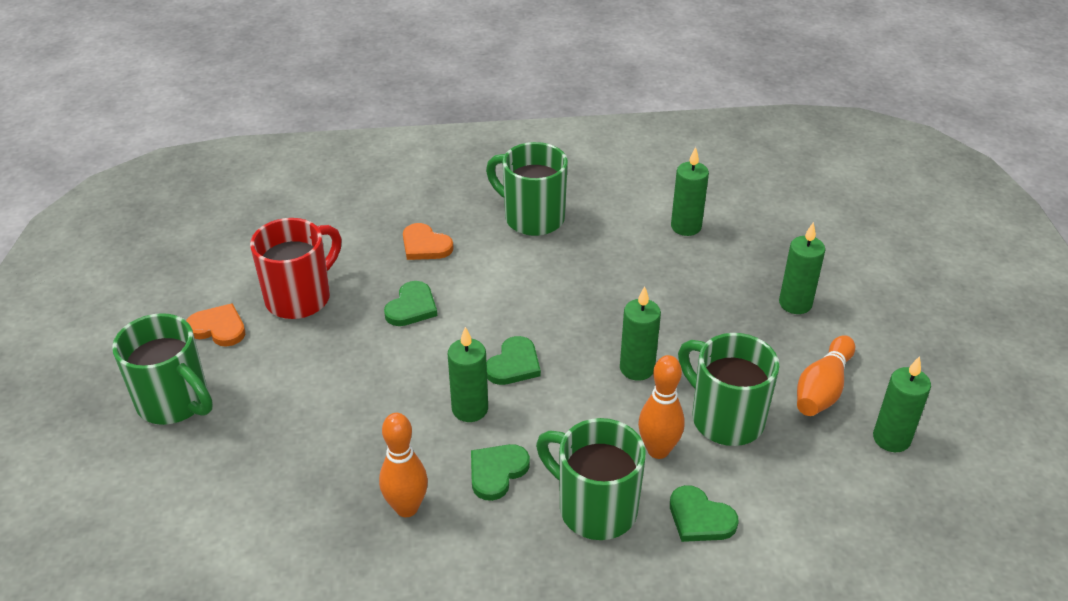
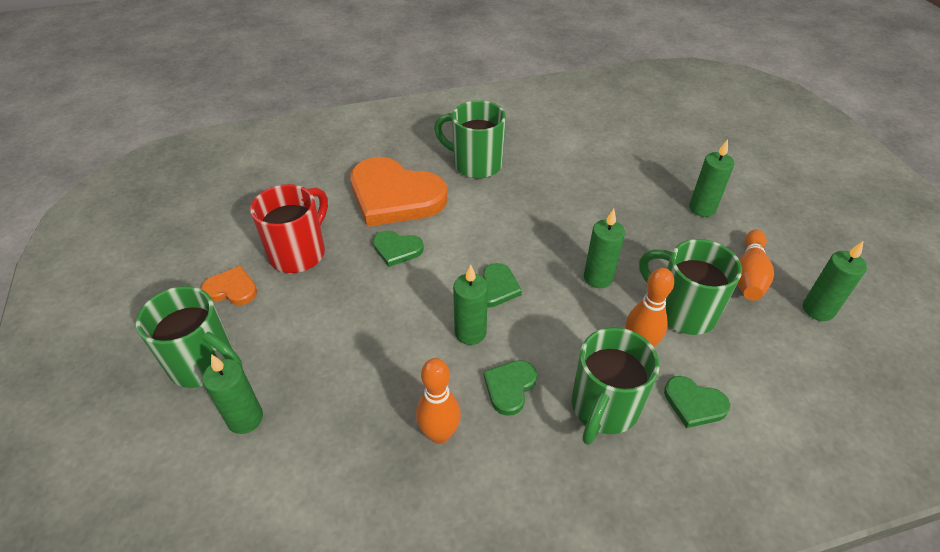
camera: 10 degrees left, 5 degrees up
green heart [384,281,437,326] -> green heart turned 90 degrees clockwise [373,231,424,267]
orange heart [403,223,453,260] -> orange heart [350,157,447,227], size x2.19
green mug [536,418,646,540] -> green mug turned 90 degrees counterclockwise [572,327,660,445]
green candle [671,147,709,236] -> green candle moved to [202,354,263,434]

